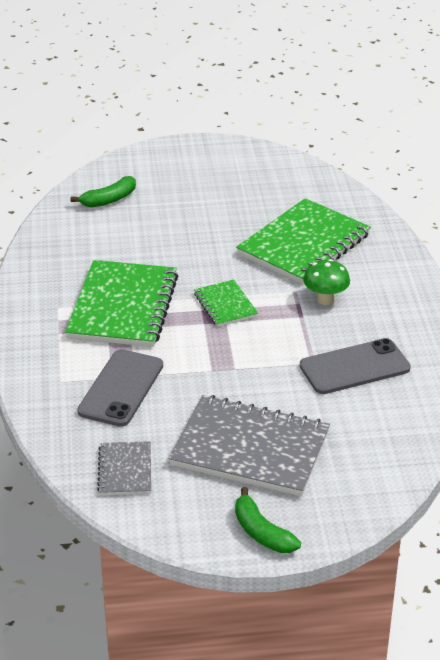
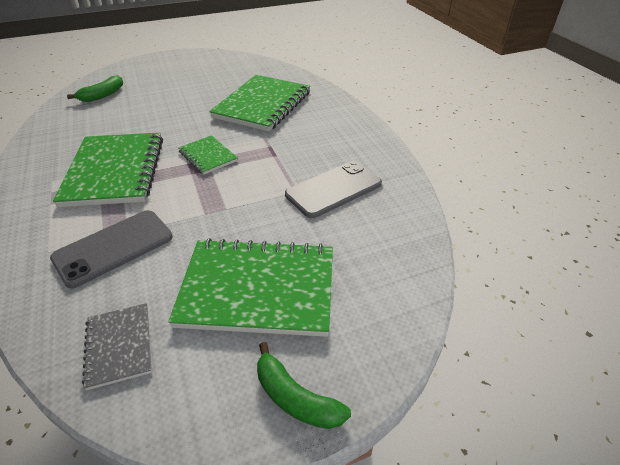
camera: 15 degrees left, 5 degrees up
grey phone [77,349,163,427] -> grey phone turned 45 degrees clockwise [50,210,172,289]
grey notebook [169,395,330,496] -> green notebook [168,238,333,337]
green mushroom [303,259,350,305] -> none

